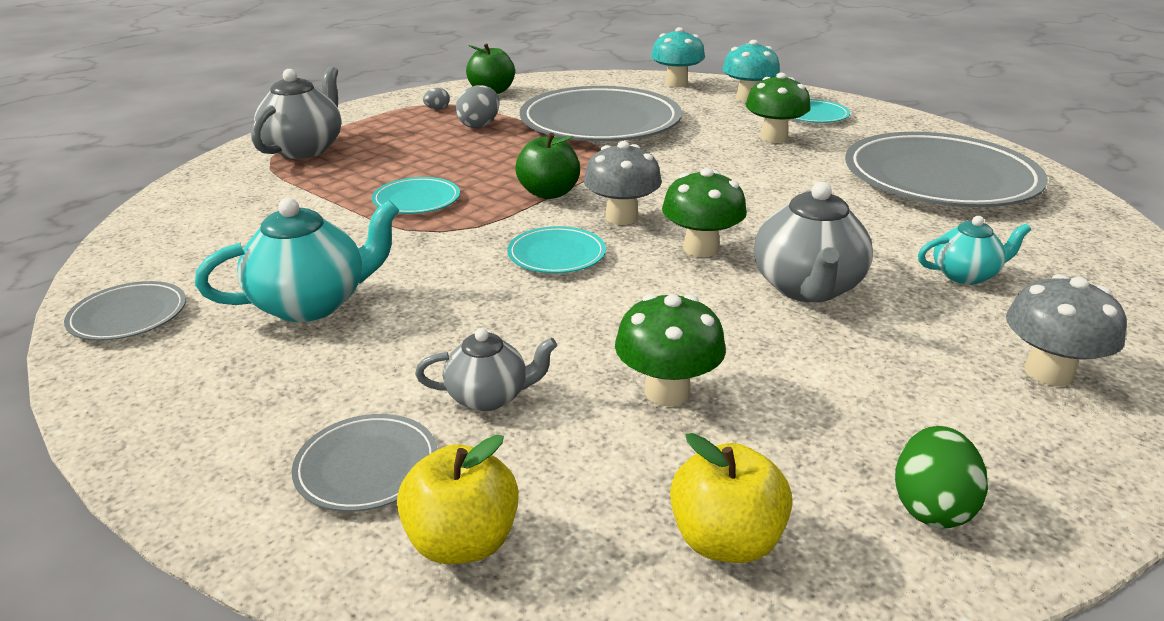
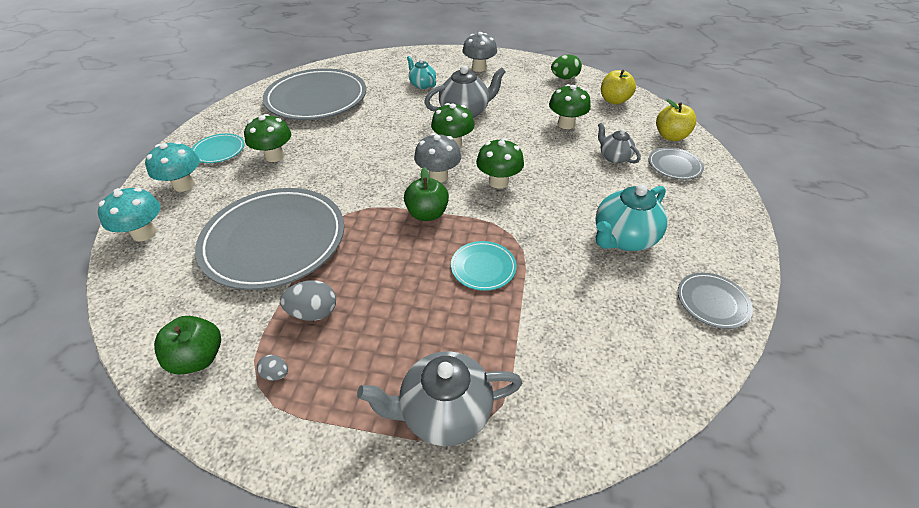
camera: 120 degrees left, 15 degrees up
turquoise teapot [195,198,400,322] -> turquoise teapot turned 75 degrees counterclockwise [595,184,667,251]
turquoise plate [507,226,606,273] -> green mushroom [476,138,524,189]

